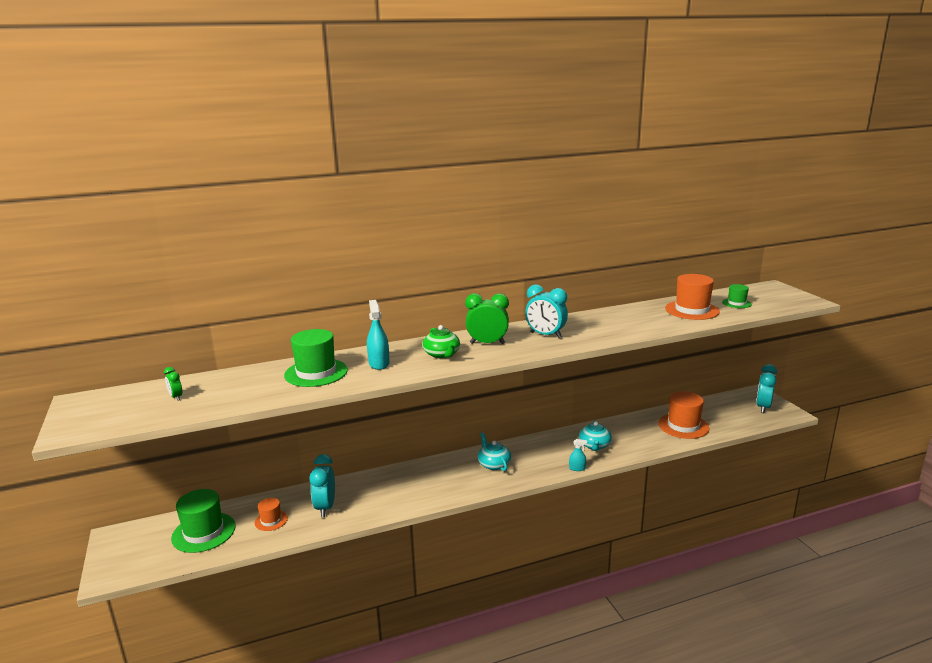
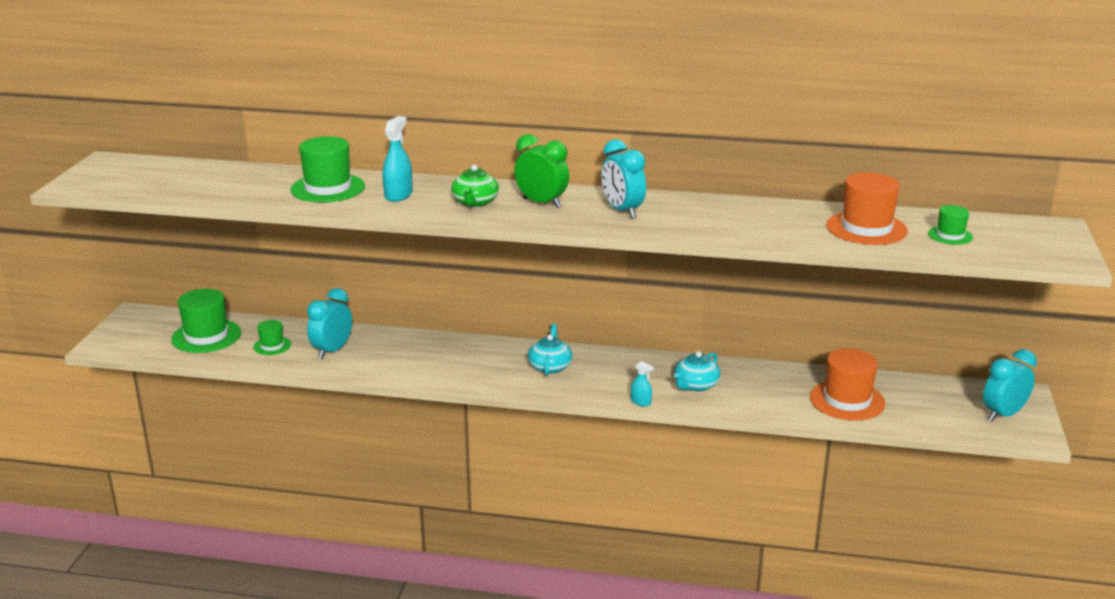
camera: 30 degrees right, 5 degrees up
green clock [164,367,182,401] -> none
orange hat [255,498,288,531] -> green hat [253,320,291,355]

